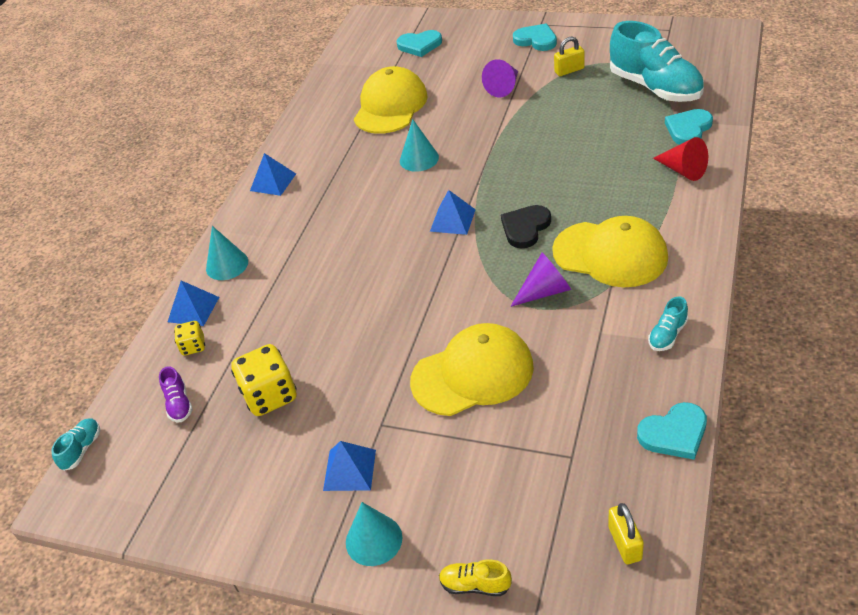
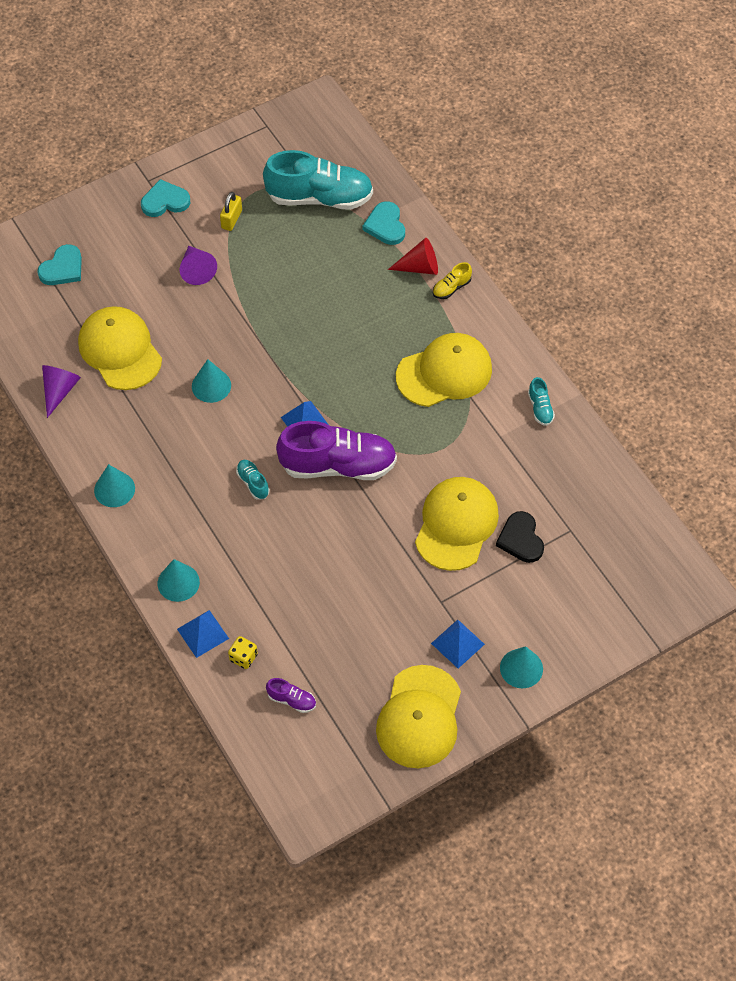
camera: 55 degrees left, 15 degrees up
turquoise shoe [51,418,100,471] -> turquoise shoe moved to [236,460,270,500]
yellow dice [231,344,297,416] -> none
blue pyramid [250,153,296,196] -> turquoise cone [94,464,135,507]
yellow shoe [439,559,512,596] -> yellow shoe moved to [433,262,472,299]
black heart [501,205,551,248] -> black heart moved to [496,511,544,563]
purple cone [510,253,571,307] -> purple cone moved to [42,365,81,418]
yellow padlock [608,503,644,564] -> none
turquoise heart [637,402,707,460] -> none
none -> purple shoe [276,421,397,480]
none -> yellow cap [376,665,461,768]

